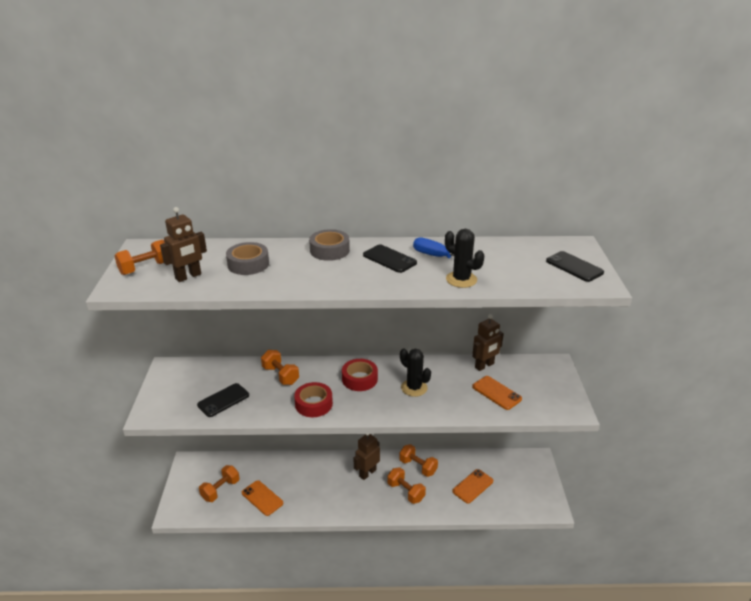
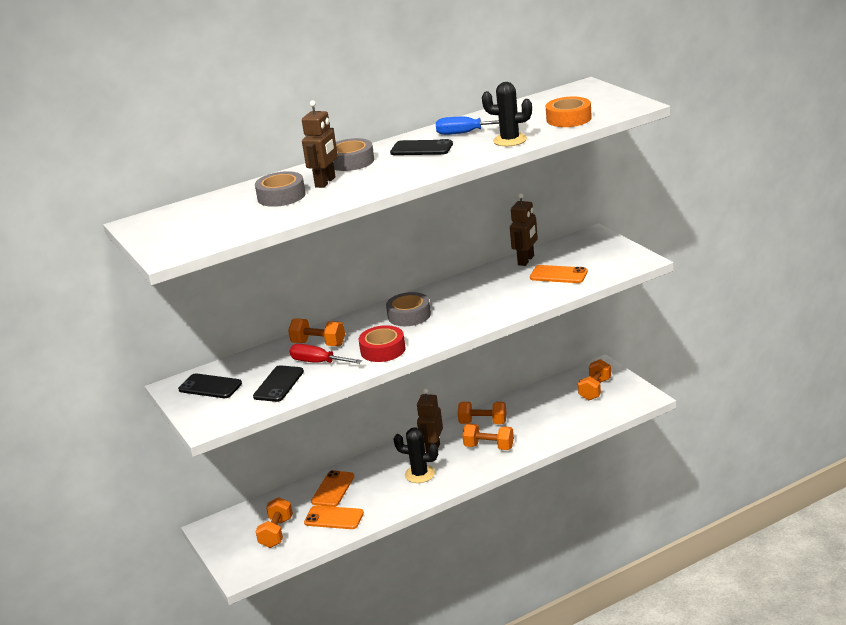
camera: 25 degrees left, 5 degrees down
orange dumbbell [114,240,165,275] -> orange dumbbell moved to [578,359,611,400]
brown robot [160,207,207,282] -> brown robot moved to [302,100,338,188]
red tape [342,359,378,391] -> grey tape [386,292,431,326]
black cactus [400,348,431,397] -> black cactus moved to [394,428,438,483]
orange phone [452,469,493,503] -> orange phone moved to [311,470,354,507]
black phone [546,251,604,282] -> black phone moved to [178,373,242,398]
none -> red screwdriver [290,344,362,364]
none -> orange tape [546,97,592,127]

